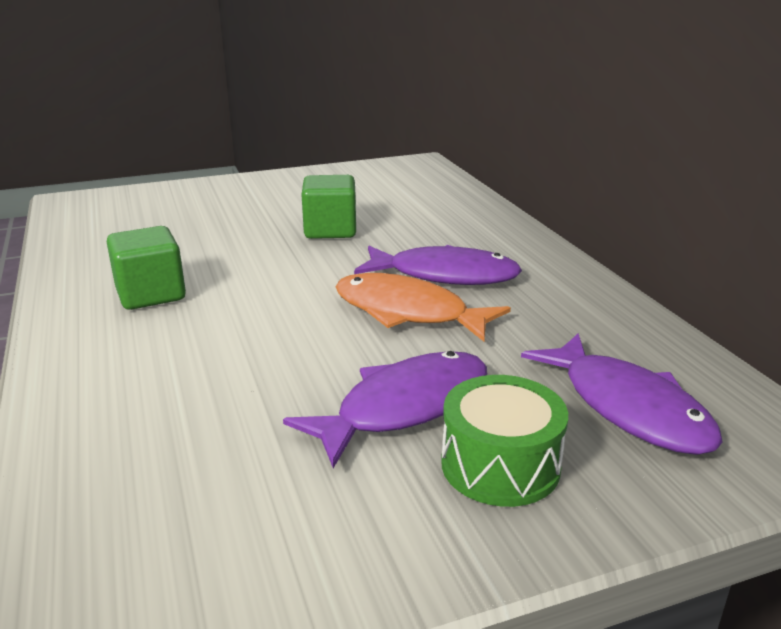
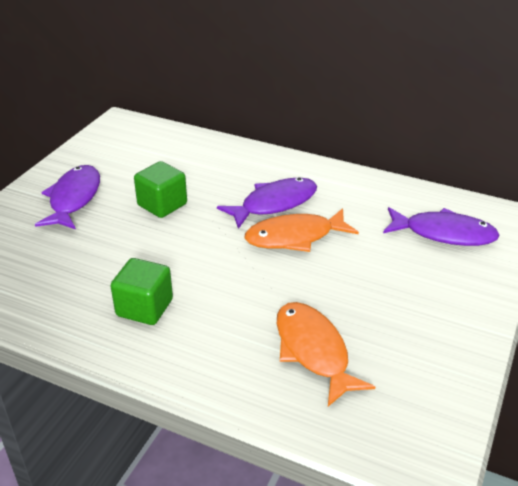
camera: 45 degrees left, 10 degrees up
purple fish [283,351,487,468] -> purple fish moved to [35,165,100,229]
green drum [441,375,568,507] -> none
none -> orange fish [277,302,375,407]

